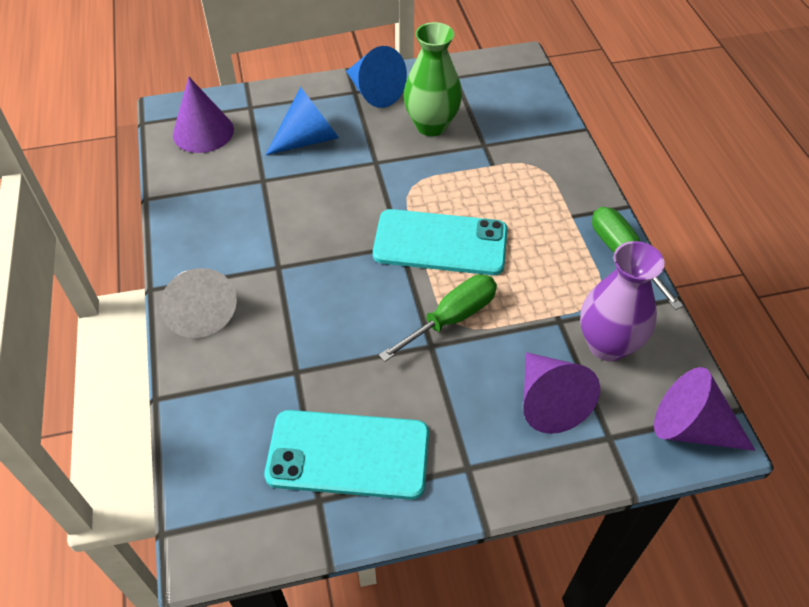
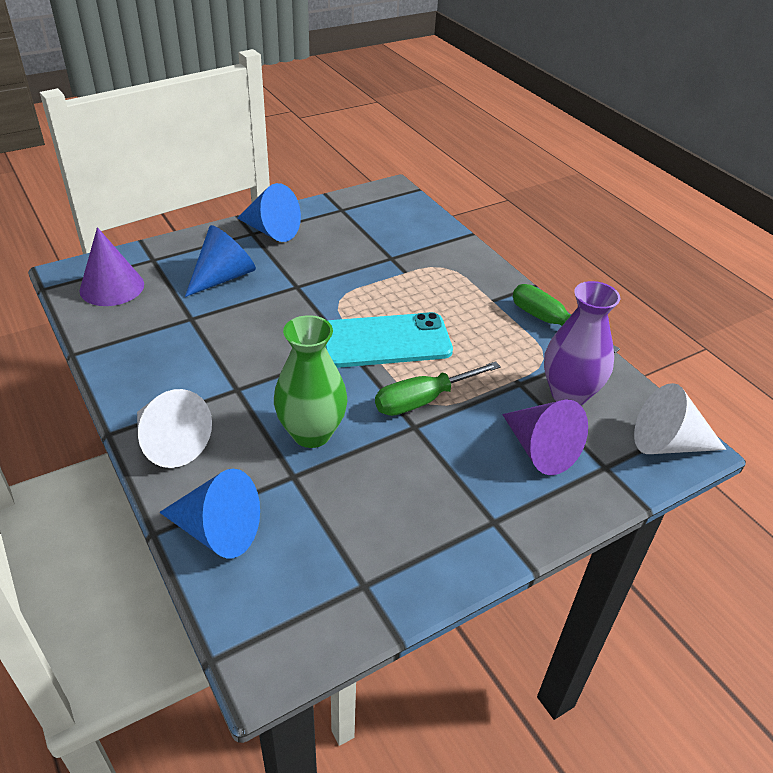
camera: 20 degrees left, 10 degrees down
turquoise phone [265,410,429,500] -> none
green screwdriver [379,274,497,362] -> green screwdriver turned 150 degrees counterclockwise [375,361,501,416]
green vase [404,22,462,136] -> green vase moved to [274,315,347,448]
purple cone [654,367,755,451] -> white cone [634,383,727,454]
none -> blue cone [159,469,260,558]

